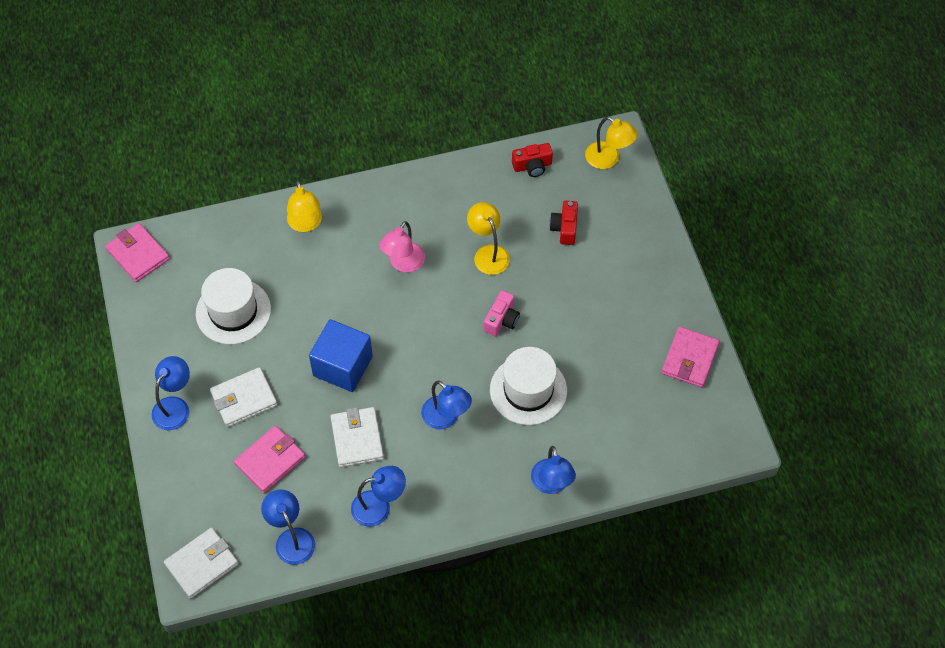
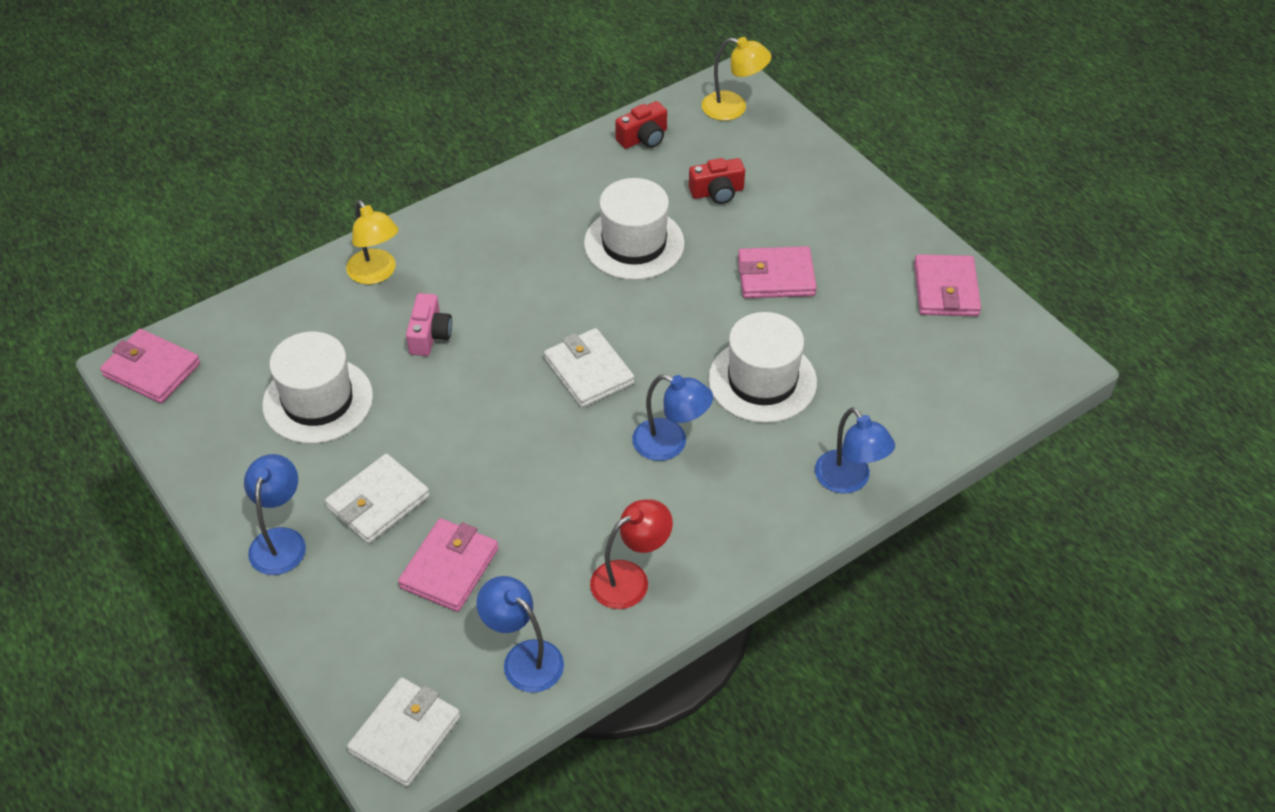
camera: 20 degrees left, 10 degrees down
blue cube [309,319,373,392] -> none
white wallet [331,407,384,467] -> white wallet moved to [544,328,634,408]
blue lamp [351,466,406,527] -> red lamp [590,500,673,609]
pink lamp [379,221,425,272] -> none
yellow lamp [467,202,510,275] -> white hat [584,178,685,280]
pink camera [484,290,520,336] -> pink camera moved to [406,293,452,356]
red camera [549,201,578,245] -> red camera turned 90 degrees counterclockwise [689,158,745,204]
none -> pink wallet [738,246,817,298]

